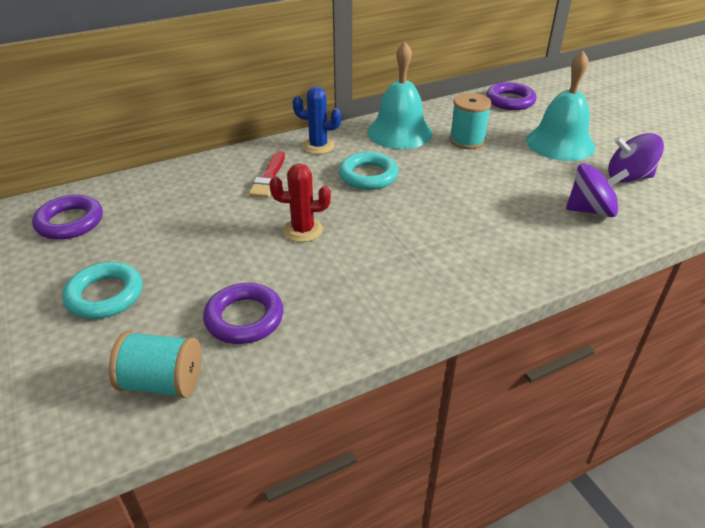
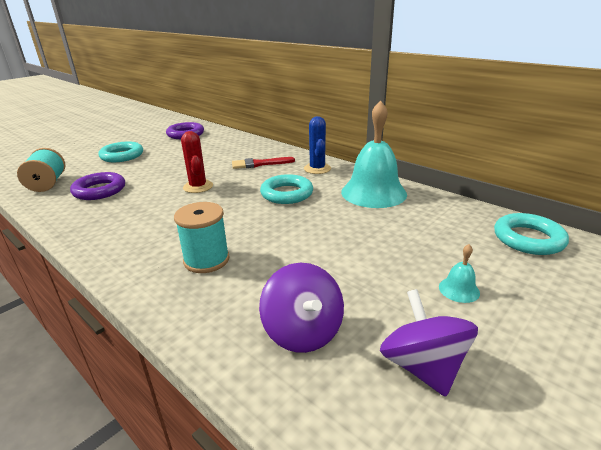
camera: 70 degrees right, 10 degrees down
turquoise spool [449,93,492,149] -> turquoise spool moved to [174,202,230,273]
purple ring [486,82,536,110] -> turquoise ring [494,213,569,255]
turquoise bell [526,51,595,161] -> turquoise bell [439,244,480,303], size x0.41

